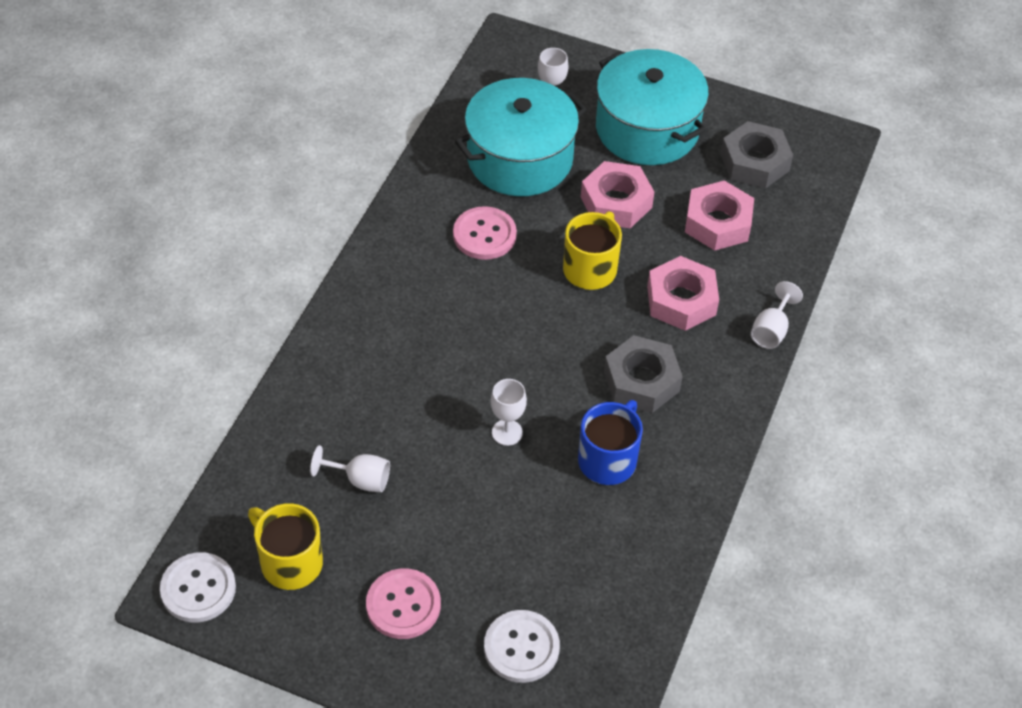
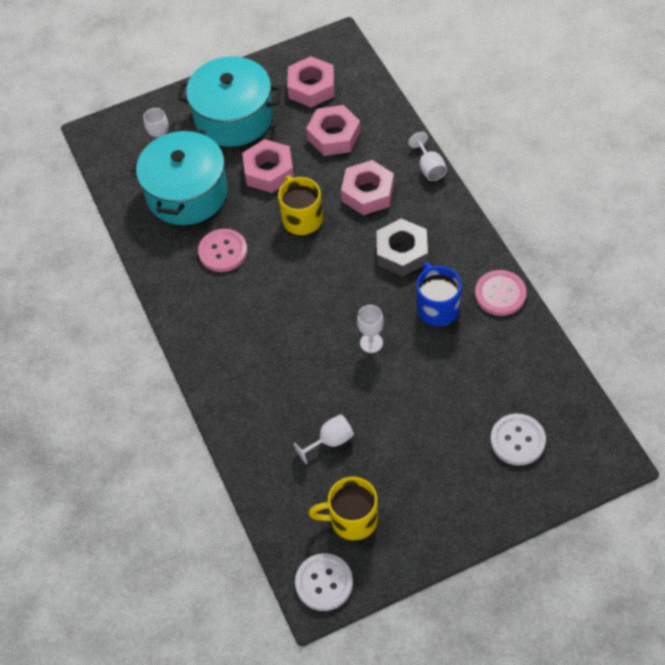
camera: 40 degrees left, 5 degrees up
pink button [366,568,441,639] -> pink button moved to [475,270,527,316]
grey nut [721,121,793,189] -> pink nut [287,56,334,108]

